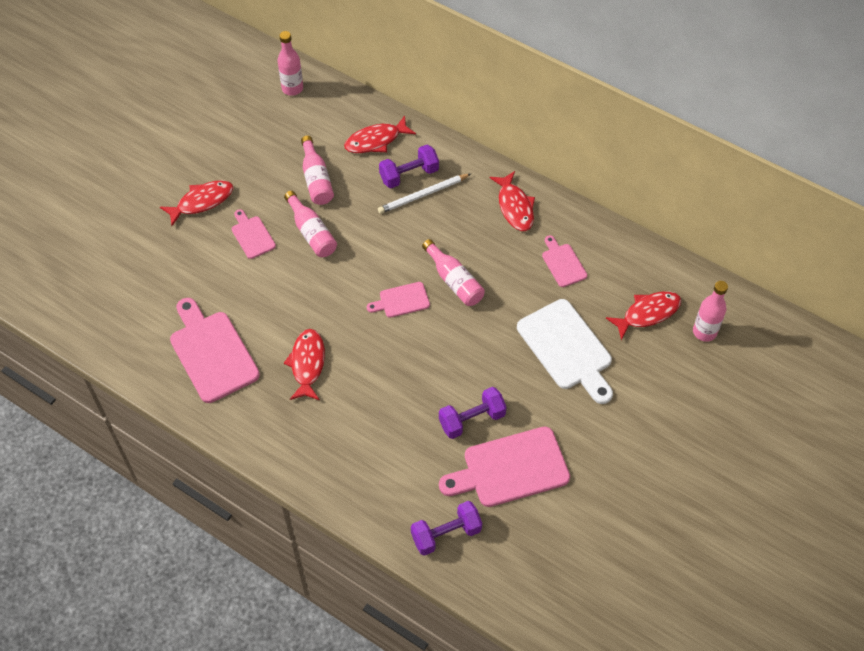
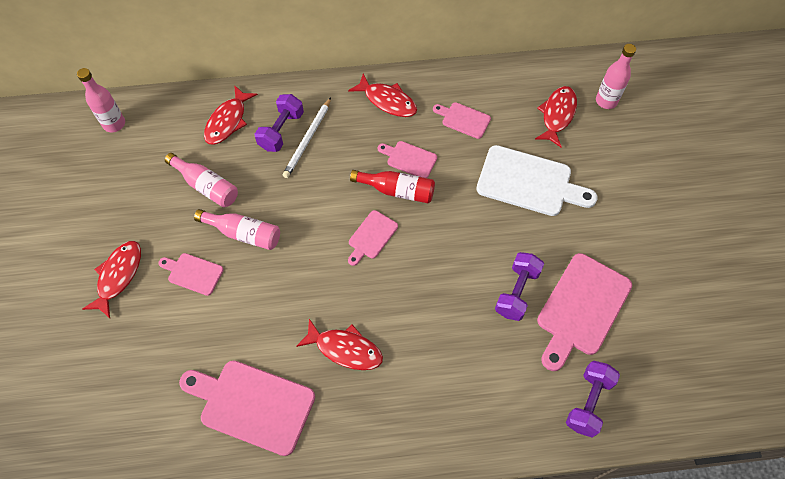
camera: 40 degrees left, 5 degrees up
red fish [284,329,325,400] -> red fish turned 150 degrees clockwise [296,319,383,370]
pink bottle [422,239,485,306] -> red bottle [350,170,435,203]
none -> pink cutting board [378,141,437,178]

